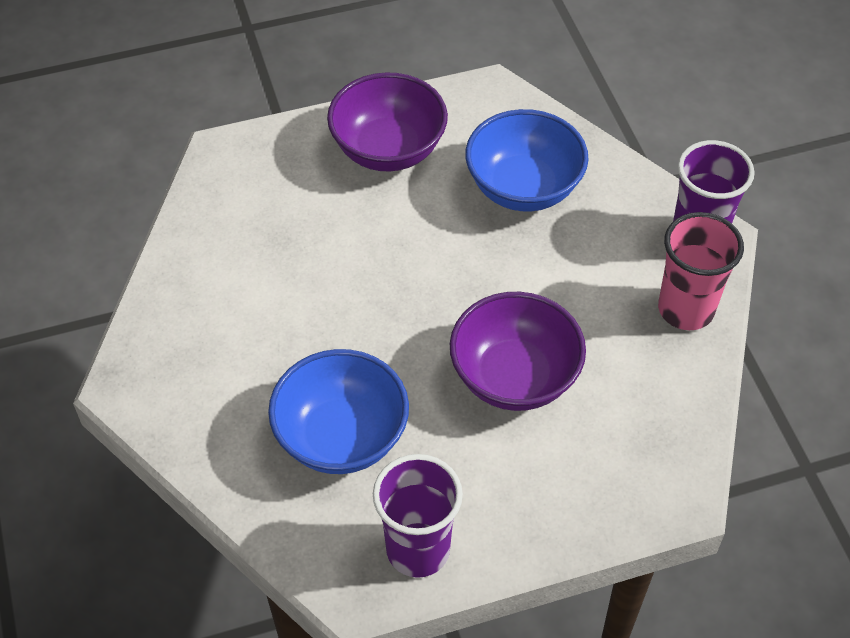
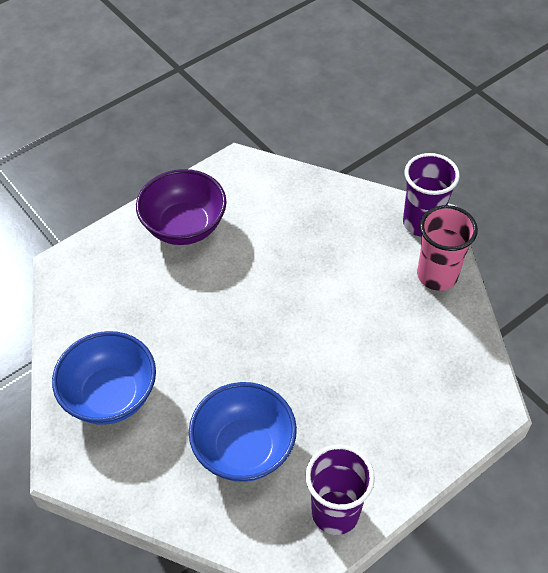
camera: 20 degrees left, 0 degrees up
purple bowl [450,292,586,411] -> none
blue bowl [465,109,588,211] -> blue bowl moved to [52,331,156,425]

